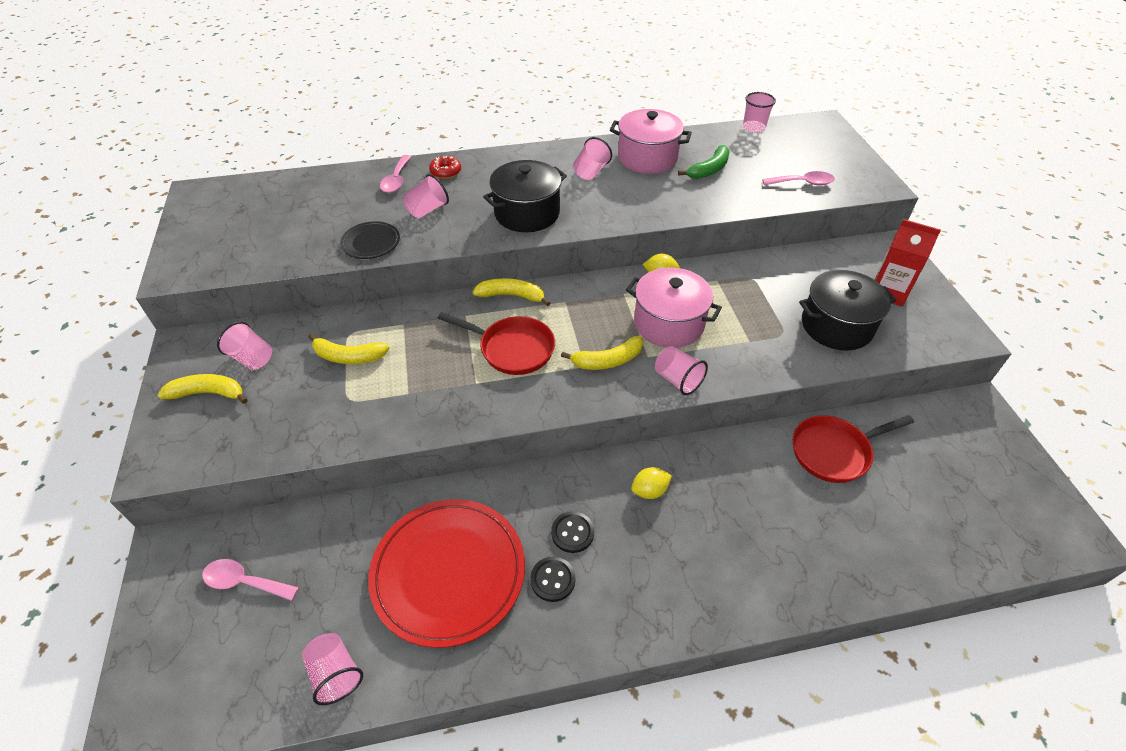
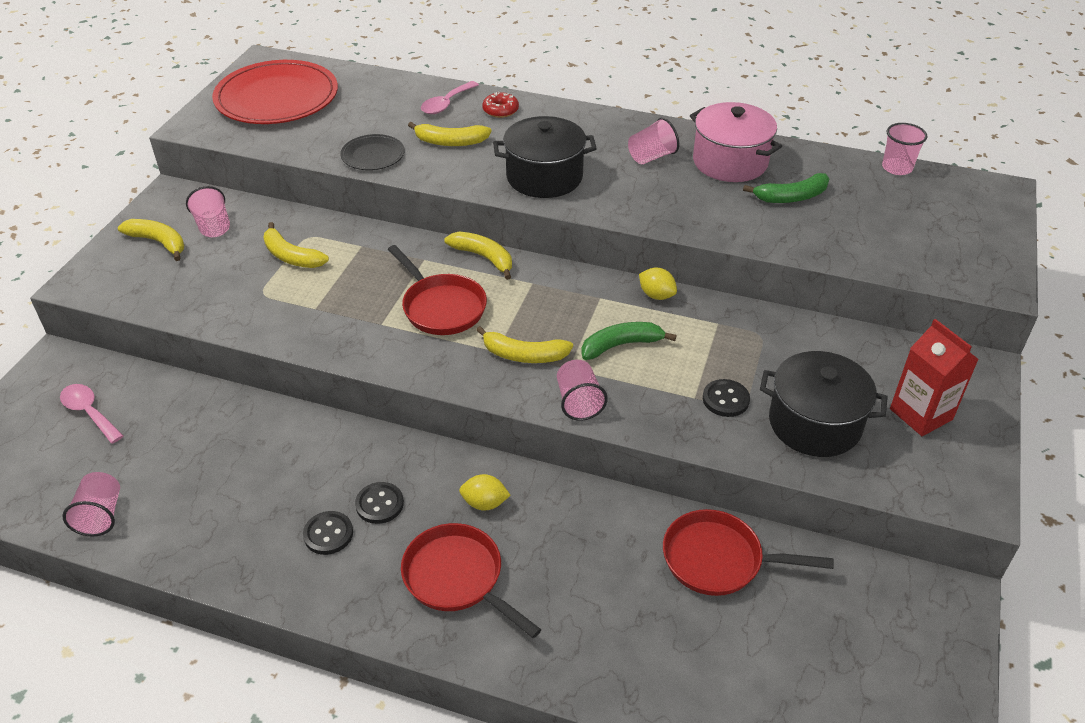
camera: 30 degrees right, 5 degrees down
red plate [368,499,525,648] -> red plate moved to [212,60,338,124]
pink cup [403,174,449,218] -> yellow banana [408,122,492,146]
pink pot [626,268,722,348] -> green banana [581,322,676,360]
pink spoon [762,171,835,185] -> none
none -> red pan [401,523,541,638]
none -> black button [703,379,750,417]

